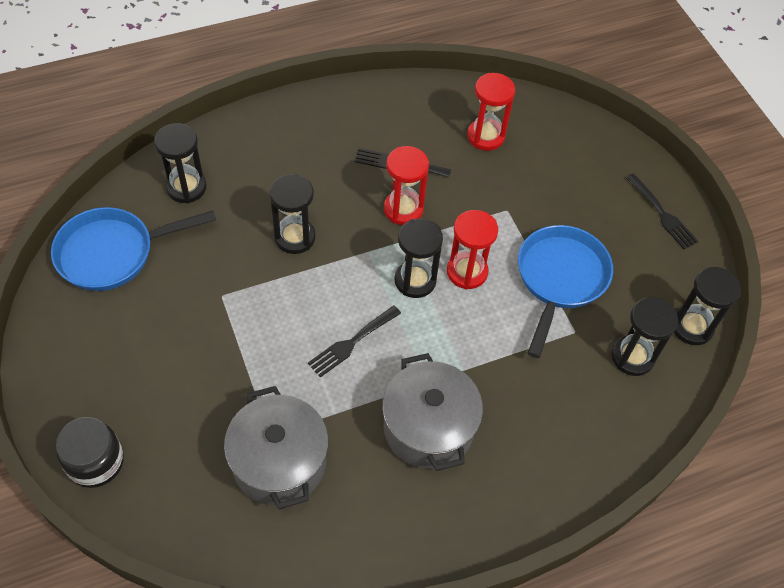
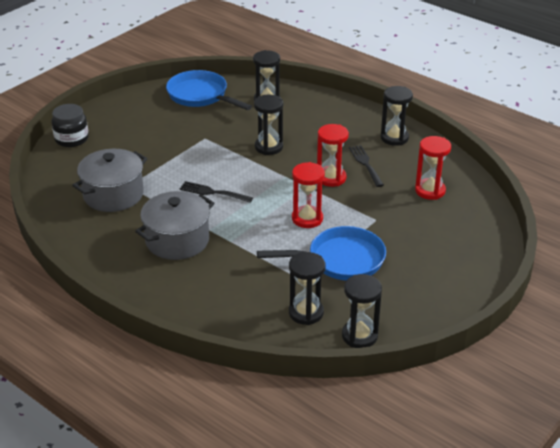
camera: 65 degrees right, 20 degrees down
black hourglass [394,218,443,298] -> black hourglass moved to [381,86,413,146]
black fork [626,173,698,249] -> none

